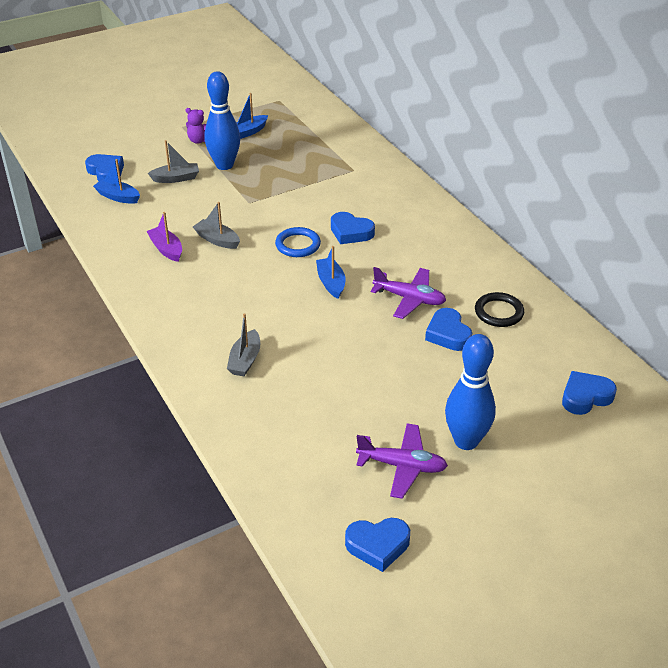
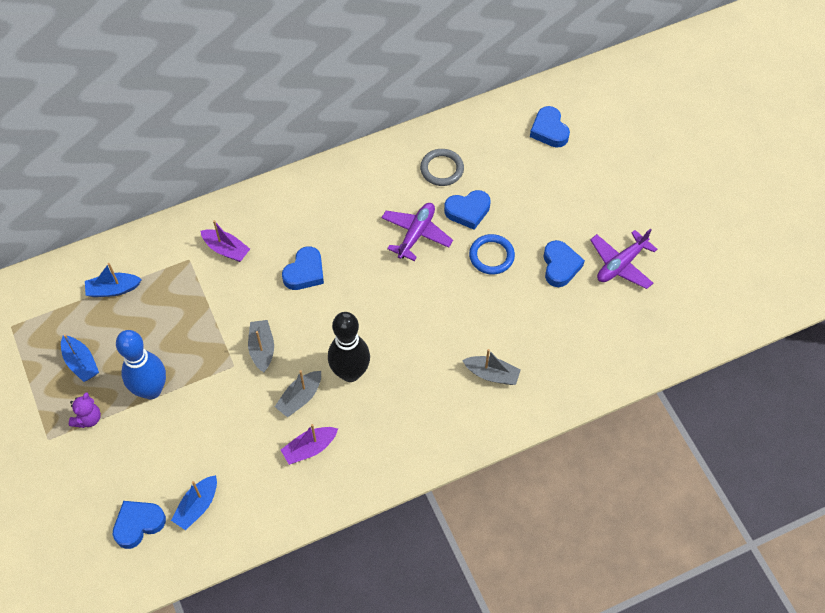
camera: 85 degrees left, 20 degrees up
grey boat [148,140,199,183] -> grey boat moved to [248,320,274,372]
blue ring [275,227,321,257] -> blue ring moved to [469,234,515,275]
blue boat [316,246,346,299] -> blue boat moved to [85,263,142,297]
blue heart [345,518,410,572] -> blue heart moved to [543,240,585,287]
purple plane [356,423,448,499] -> purple plane turned 150 degrees counterclockwise [590,229,657,289]
blue bowling pin [445,334,496,450] -> none
black ring [475,292,524,327] -> grey ring [420,149,464,186]
none -> purple boat [201,220,250,262]
none -> black bowling pin [328,312,370,382]

